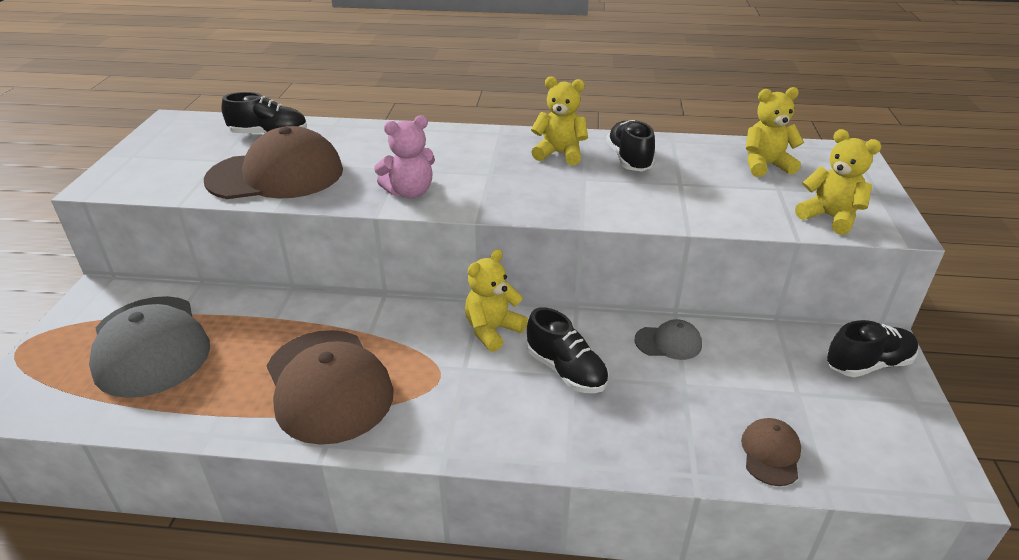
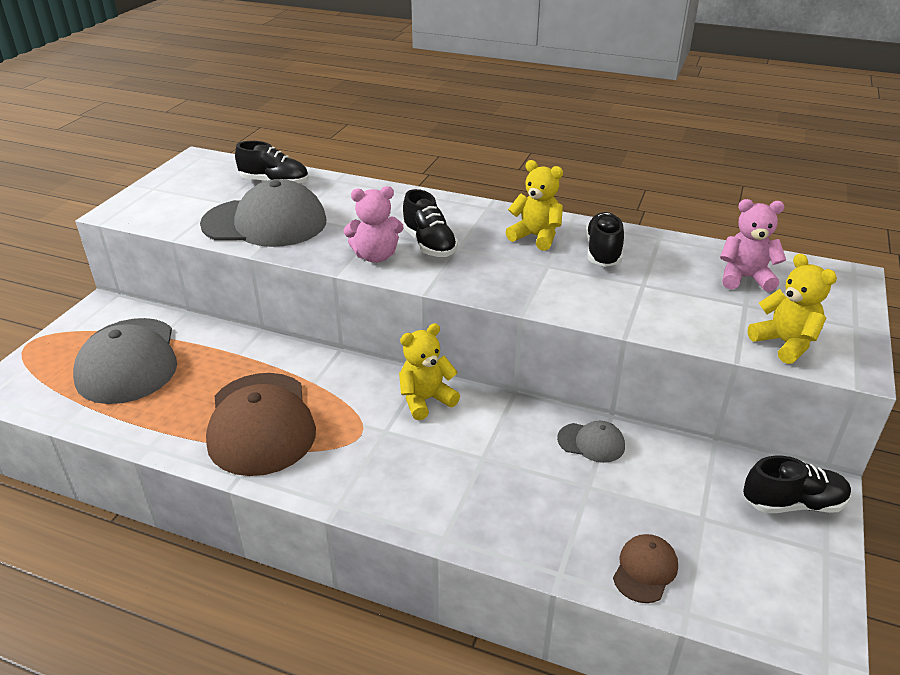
camera: 15 degrees right, 0 degrees up
brown cap [204,126,343,199] -> grey cap [200,179,326,247]
black shoe [527,307,609,393] -> black shoe moved to [402,189,458,257]
yellow teddy bear [746,87,804,177] -> pink teddy bear [720,199,786,292]

